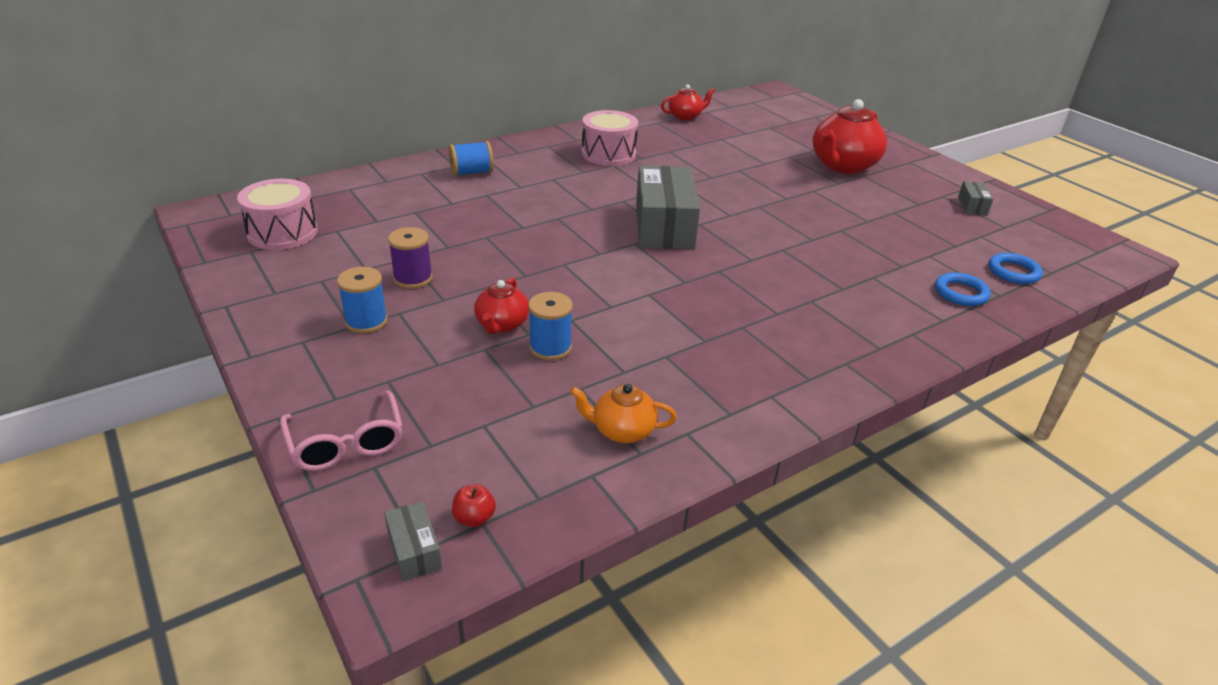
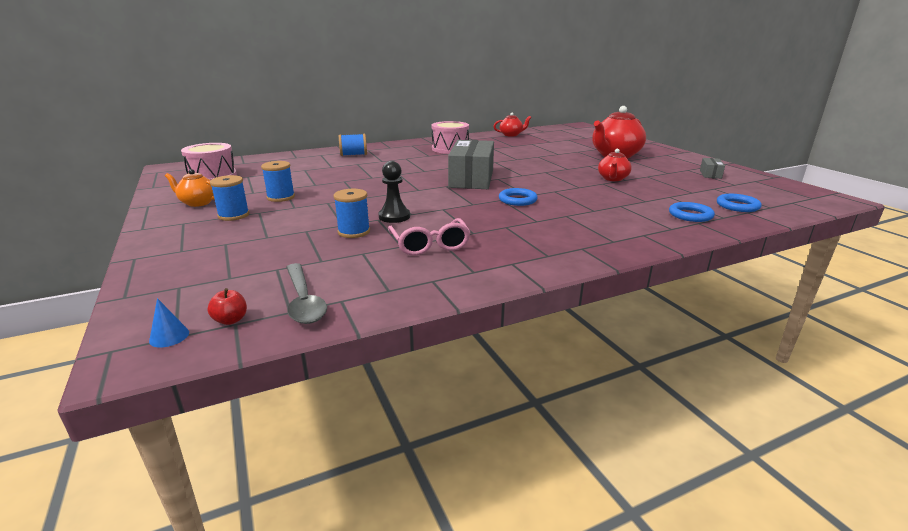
camera: 10 degrees right, 10 degrees down
pink glasses [280,390,403,471] -> pink glasses moved to [388,218,470,255]
grey box [384,501,442,582] -> blue cone [149,298,189,348]
purple spool [388,227,433,289] -> blue spool [261,161,295,202]
red teapot [474,278,529,334] -> red teapot moved to [598,149,632,181]
orange teapot [570,384,677,443] -> orange teapot moved to [165,169,215,207]
none -> grey spoon [286,263,327,324]
none -> black pawn [378,161,410,223]
none -> blue ring [499,188,538,206]

